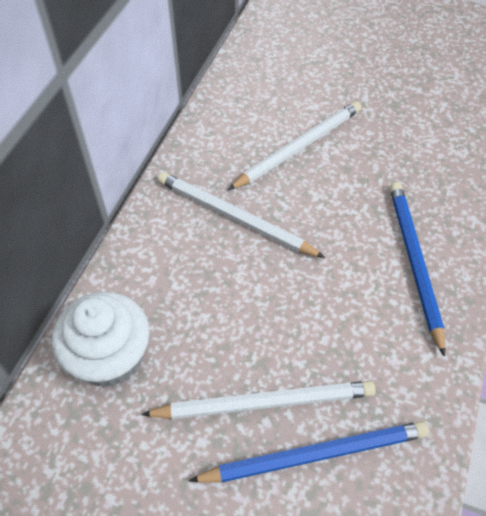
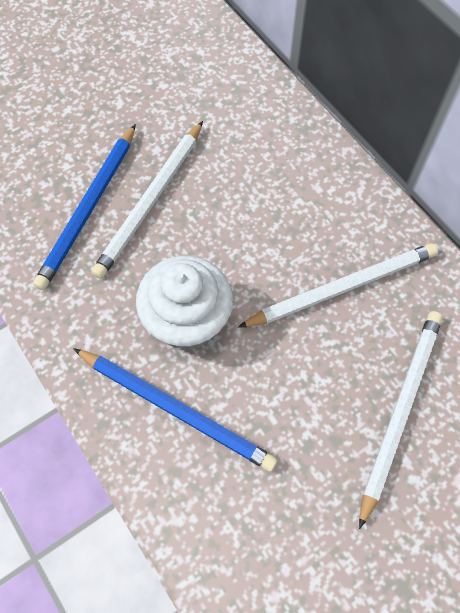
camera: 125 degrees right, 10 degrees up
white cupcake [52,292,150,388] -> white cupcake moved to [136,256,233,350]
white pencil [228,101,361,190] -> white pencil turned 150 degrees counterclockwise [359,311,443,529]

